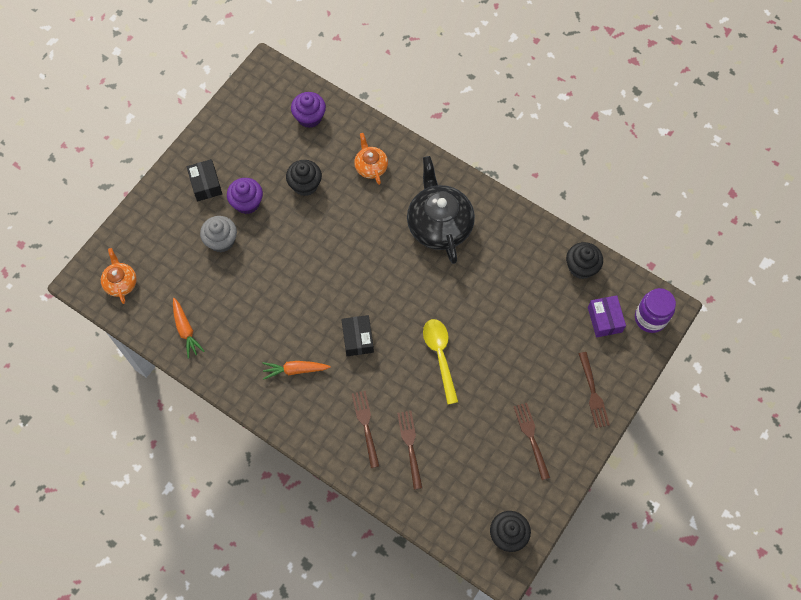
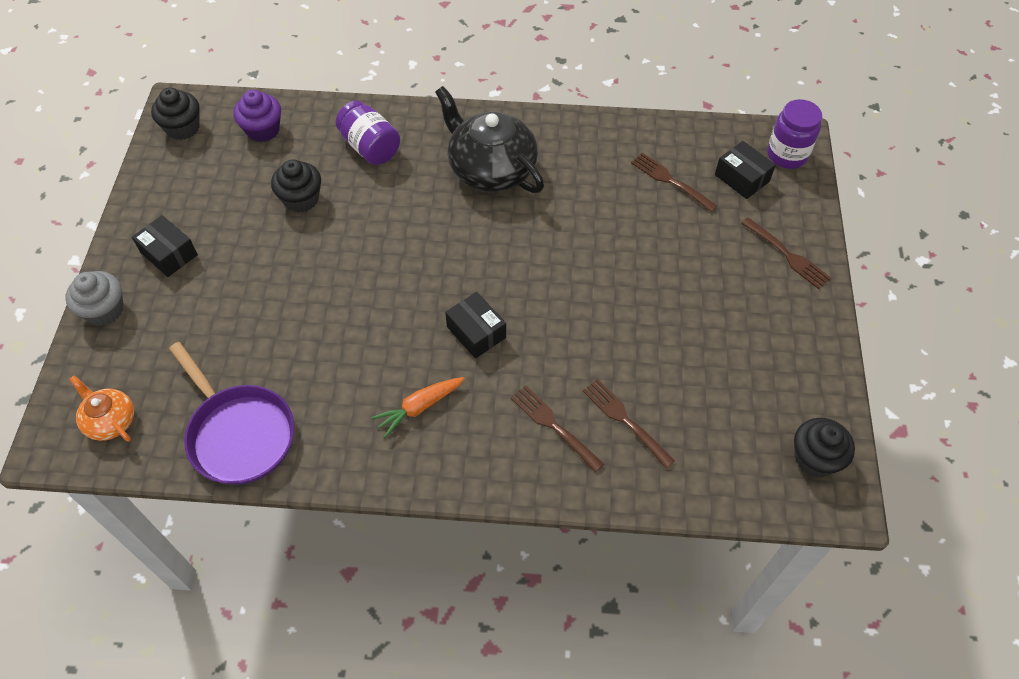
camera: 30 degrees left, 10 degrees down
orange carrot [173,298,205,359] -> purple pan [169,342,294,485]
grey cupcake [200,216,237,252] -> grey cupcake moved to [65,271,124,326]
purple cupcake [227,178,263,214] -> none
orange teapot [354,133,388,185] -> purple jar [336,101,400,165]
yellow spoon [423,319,458,405] -> none
brown fork [513,403,550,480] -> brown fork moved to [631,153,718,212]
black cupcake [566,242,603,279] -> black cupcake moved to [151,88,200,140]
purple box [588,295,626,337] -> black box [715,141,776,199]

